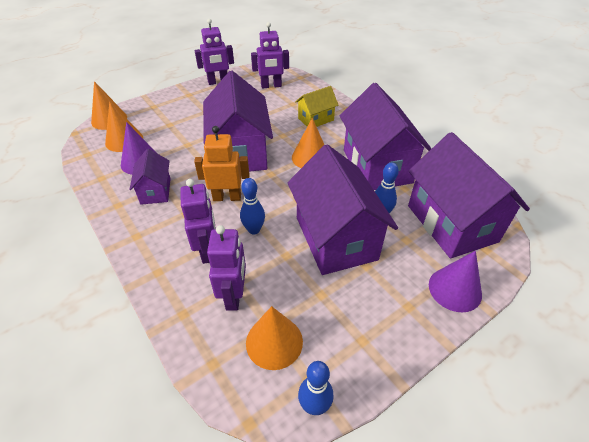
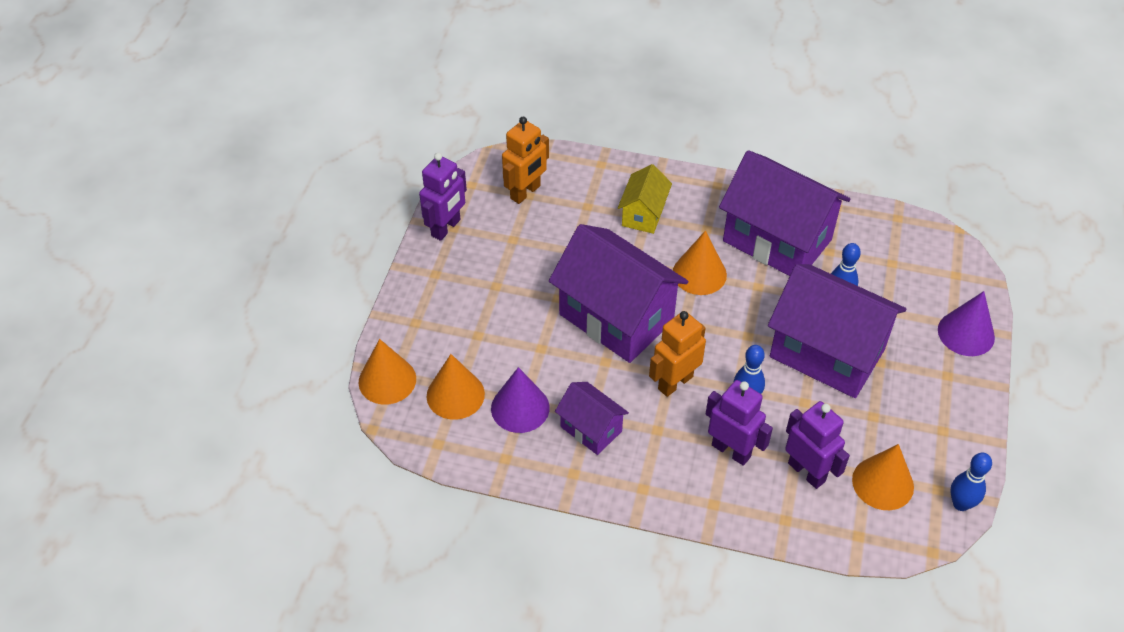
camera: 40 degrees left, 5 degrees up
purple robot [251,22,289,89] -> orange robot [502,117,549,204]
purple house [408,132,530,259] -> none

